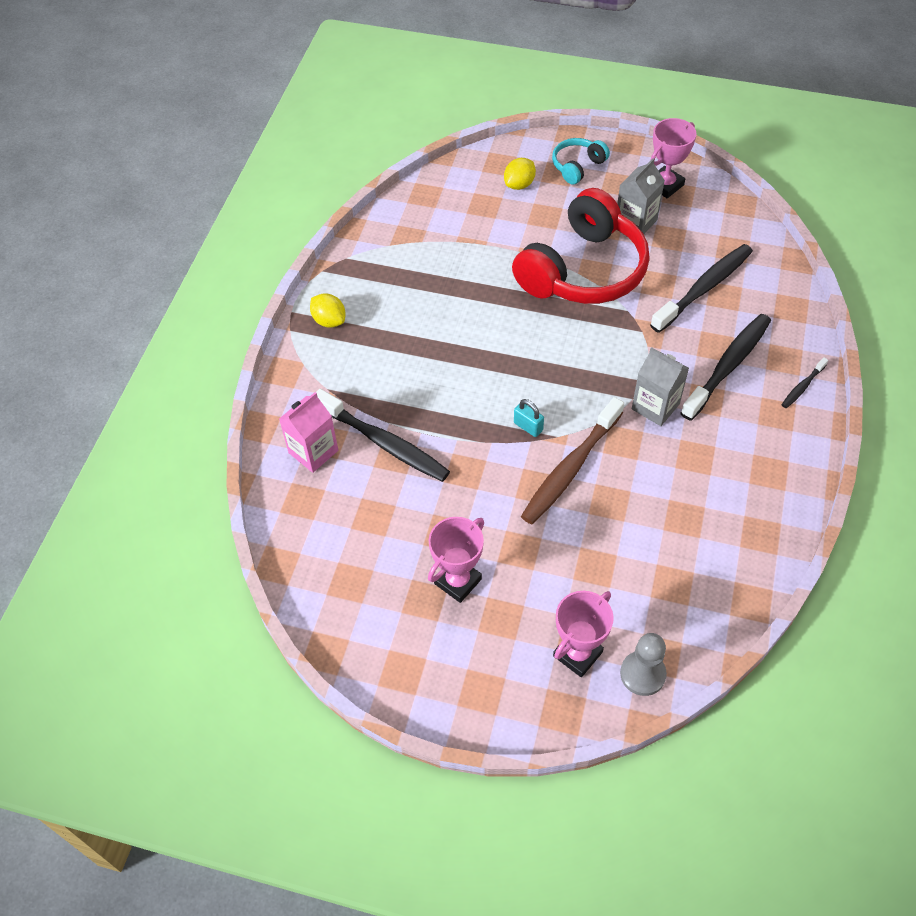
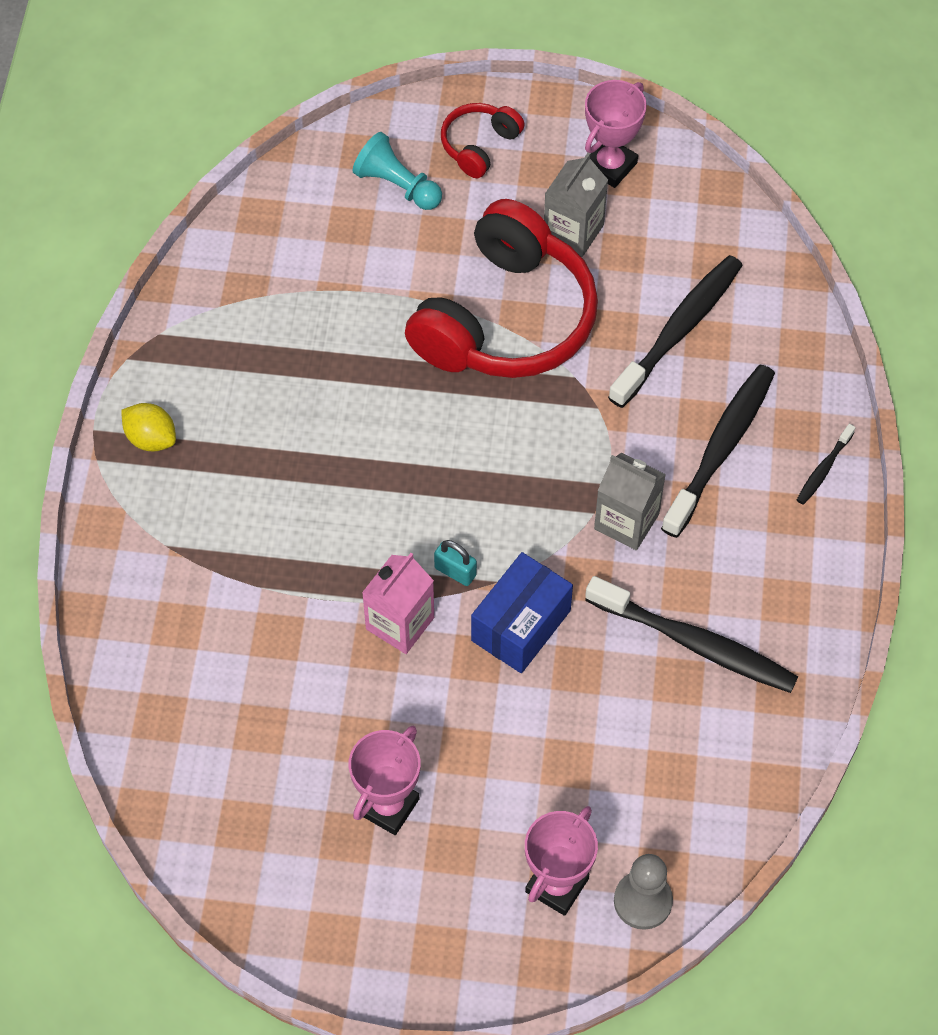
camera: 10 degrees left, 5 degrees up
pink carton [279,392,338,473] -> pink carton moved to [362,553,434,654]
black toothbrush [316,389,450,482] -> black toothbrush moved to [585,576,798,693]
yellow lemon [504,158,536,190] -> turquoise pawn [352,132,442,210]
brown toothbrush [521,397,624,524] -> blue box [471,552,573,673]
turquoise headphones [552,138,610,185] -> red headphones [441,103,525,178]

